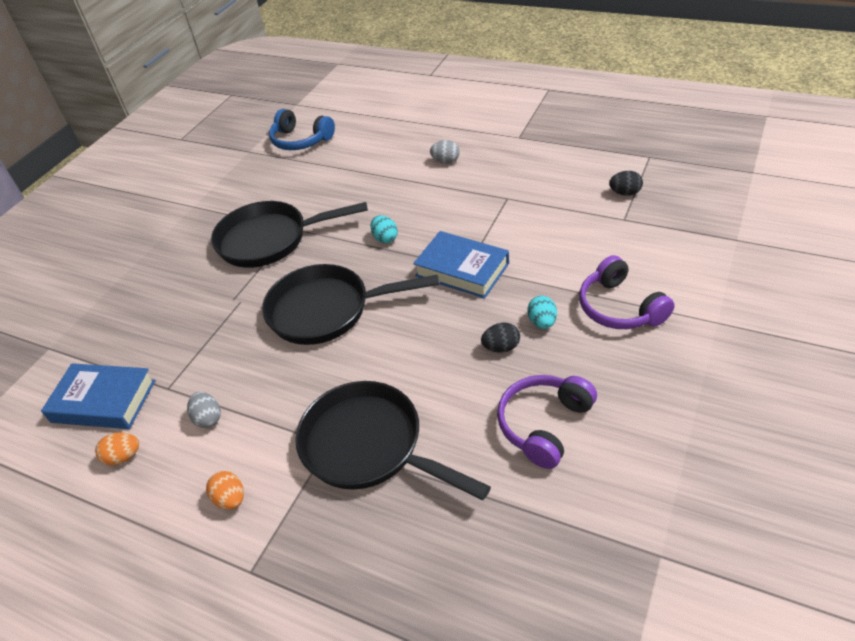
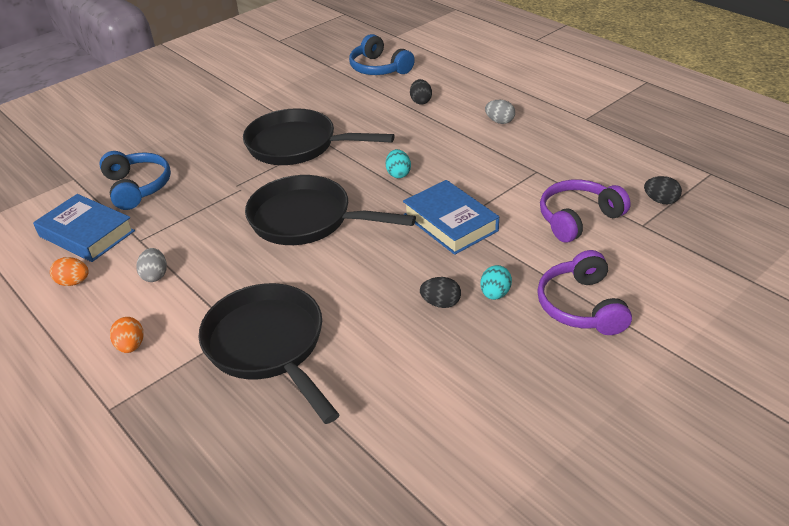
camera: 20 degrees right, 5 degrees down
purple headphones [497,375,597,469] -> purple headphones moved to [540,180,631,243]
none -> blue headphones [99,151,171,210]
none -> black egg [410,79,432,105]

